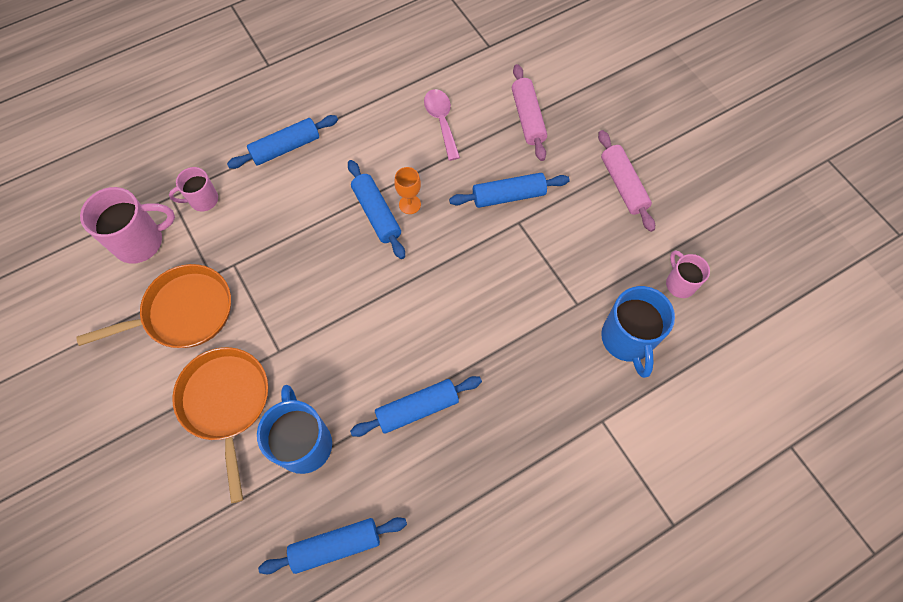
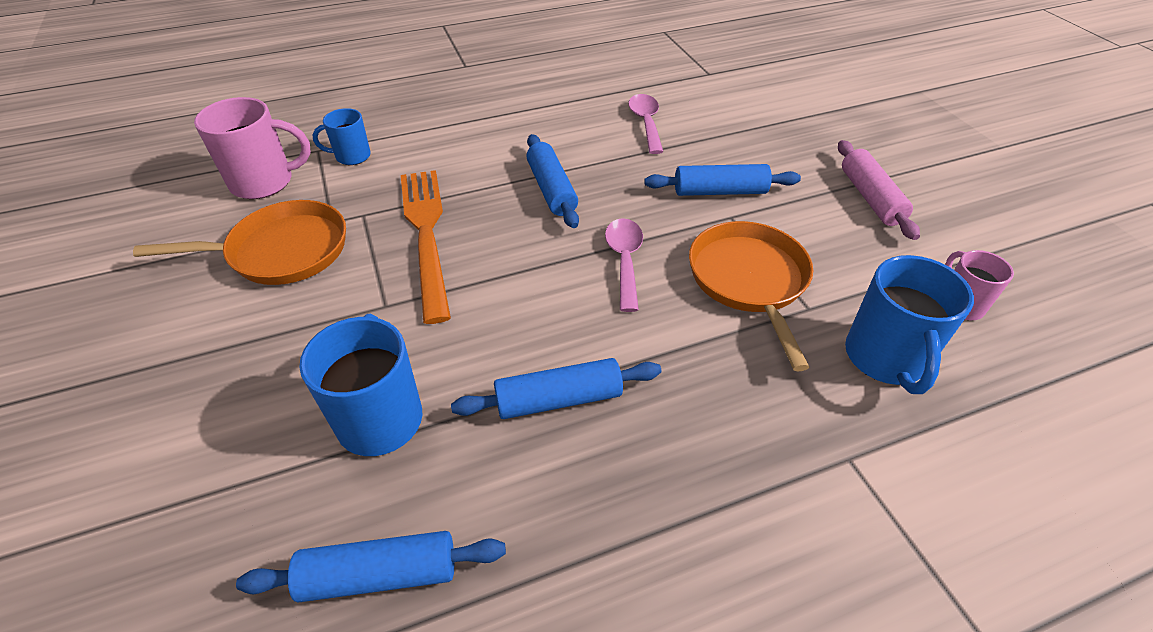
camera: 10 degrees right, 20 degrees down
pink mug [169,167,218,211] -> blue mug [313,108,371,165]
orange pan [172,347,268,503] -> orange pan moved to [689,221,813,371]
blue rolling pin [227,115,338,169] -> none
orange goblet [394,167,421,214] -> none
pink rolling pin [512,64,547,161] -> none
none -> orange fork [401,170,451,324]
none -> pink spoon [605,218,643,312]

